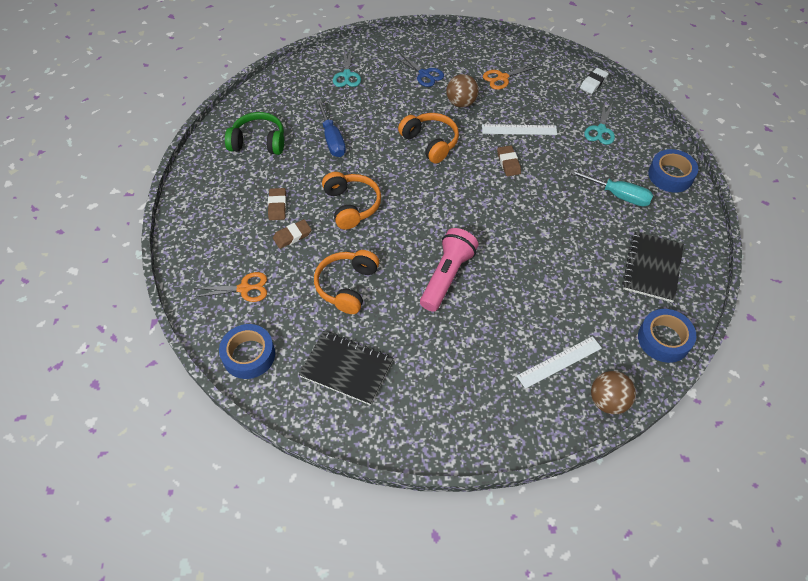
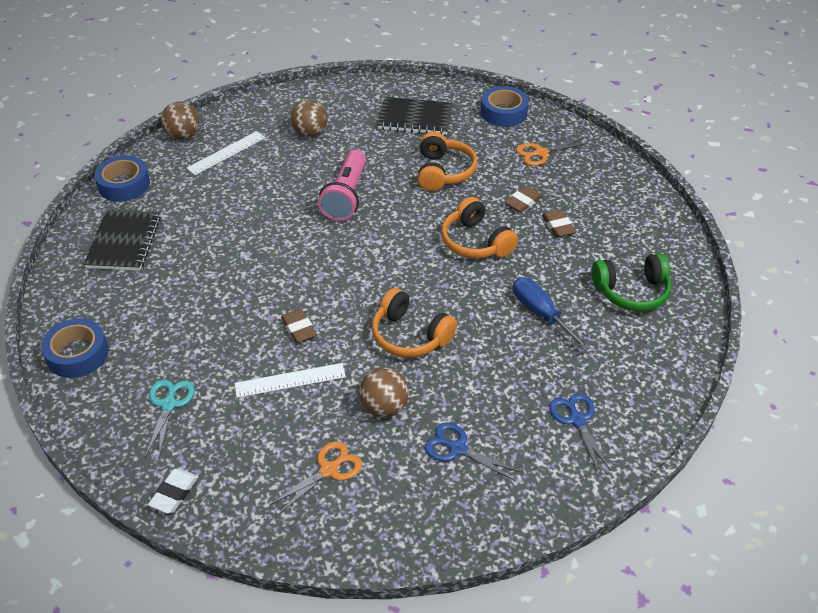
camera: 165 degrees right, 10 degrees down
turquoise scissors [333,48,361,87] -> blue scissors [550,393,611,473]
turquoise screwdriver [569,169,653,206] -> none
none -> brown ball [290,99,328,137]

